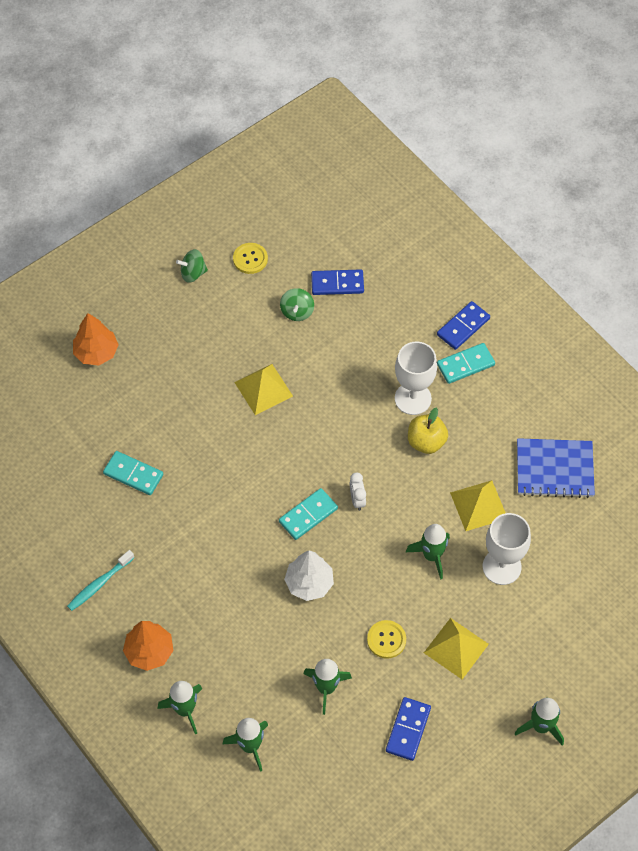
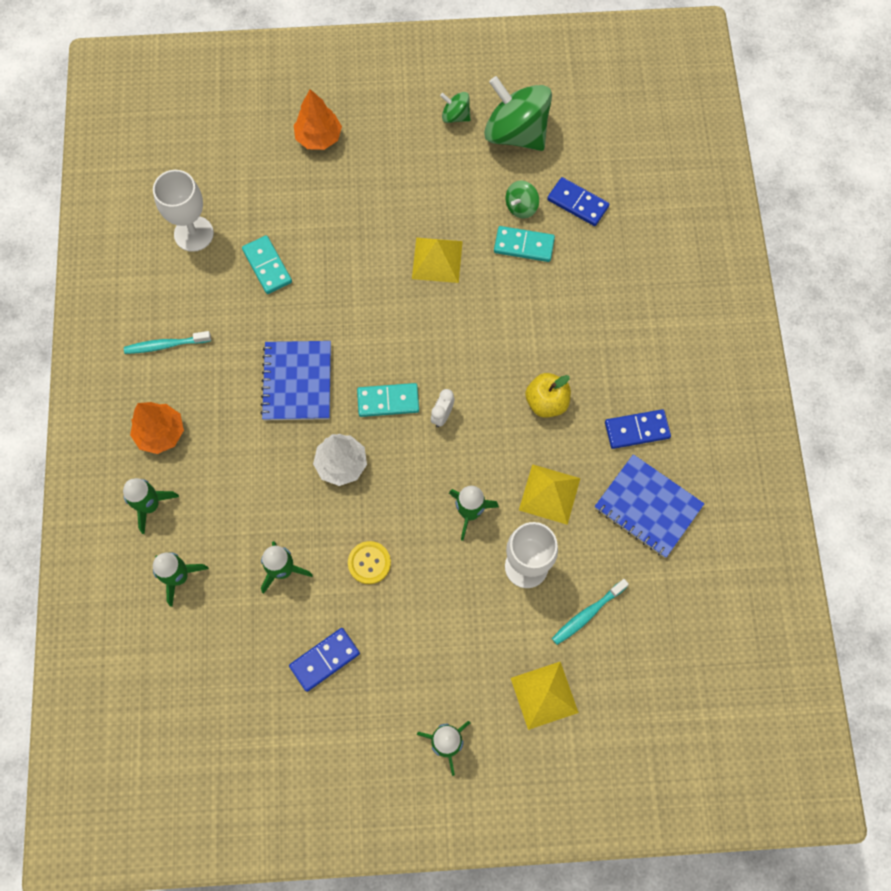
camera: 35 degrees right, 10 degrees up
yellow button [233,243,268,274] -> green spinning top [484,76,552,151]
white goblet [395,341,437,415] -> white goblet moved to [153,170,214,252]
yellow pyramid [424,618,489,679] -> yellow pyramid moved to [511,662,579,730]
blue domino [437,301,490,350] -> blue domino moved to [605,409,671,449]
turquoise domino [437,343,495,384] -> turquoise domino moved to [494,226,555,262]
none -> blue notebook [260,341,331,420]
none -> turquoise toothbrush [552,579,629,645]

